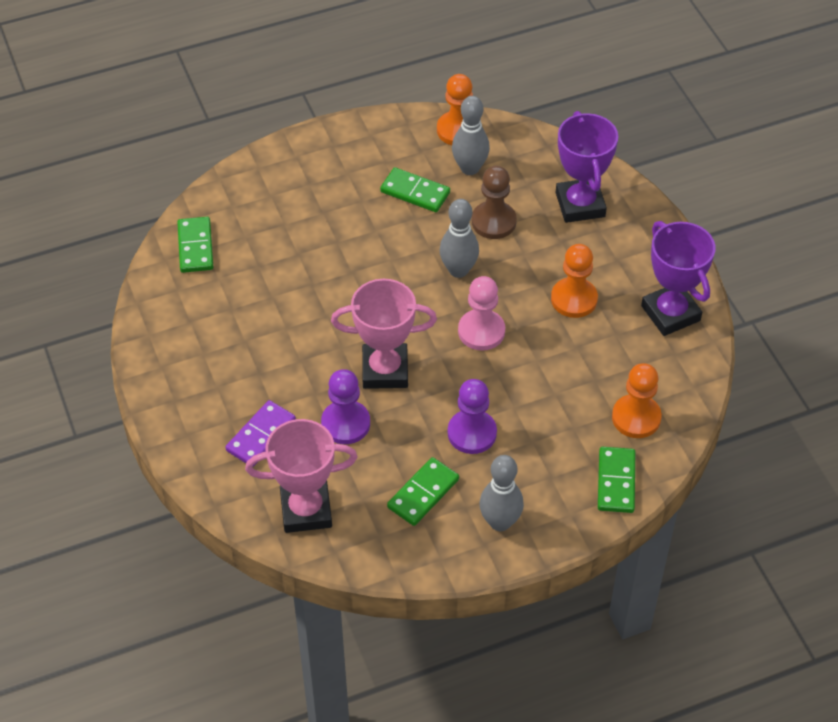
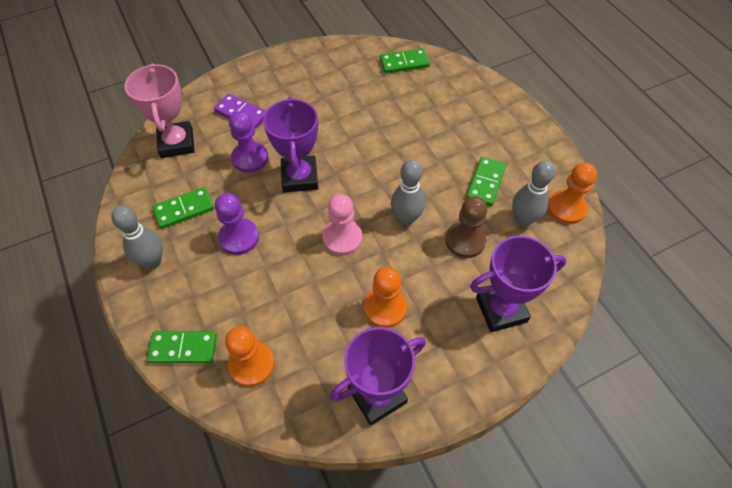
camera: 85 degrees right, 5 degrees up
pink trophy [331,279,437,389] -> purple trophy [263,97,318,193]
green domino [387,457,459,526] -> green domino turned 60 degrees counterclockwise [152,187,214,229]

